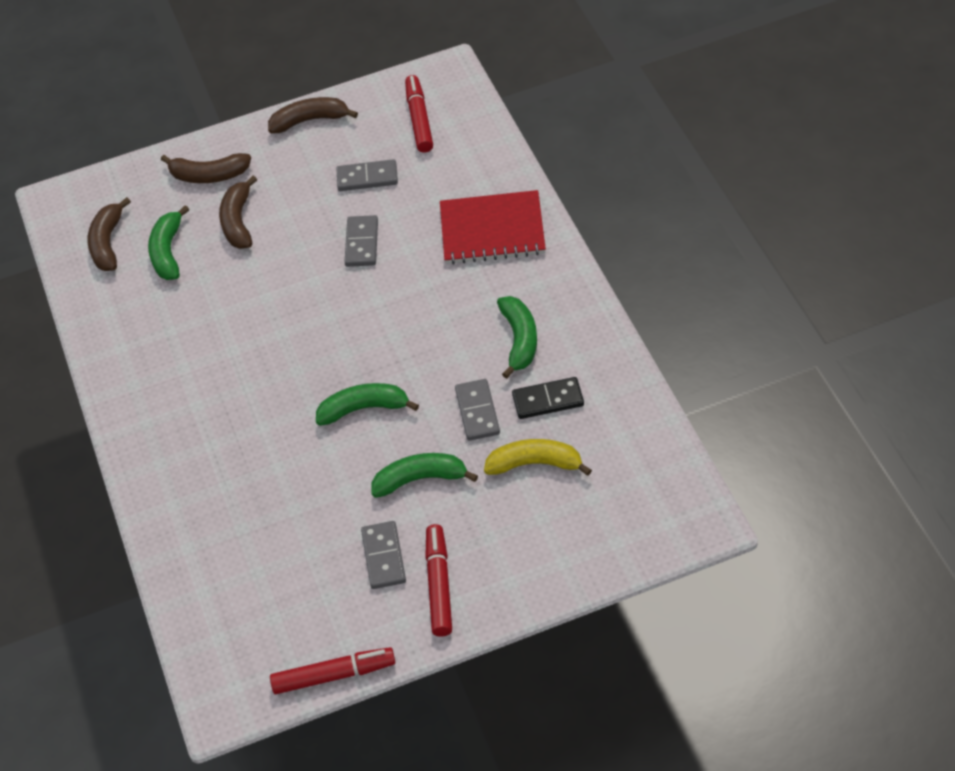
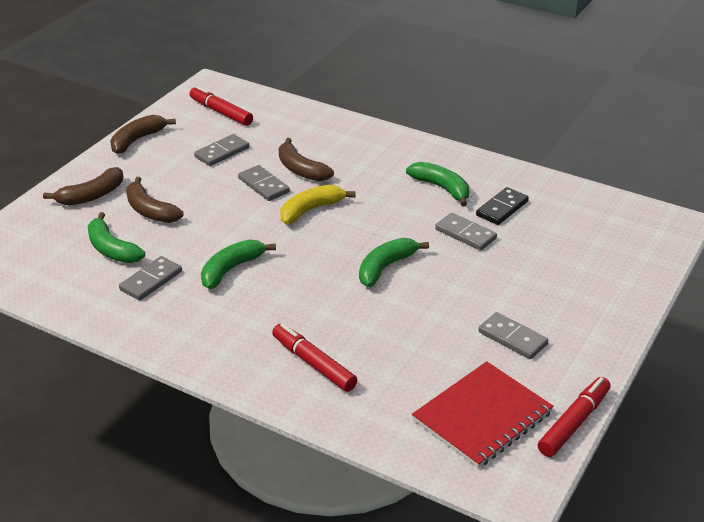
camera: 45 degrees left, 15 degrees down
brown banana [87,197,131,271] -> brown banana moved to [279,138,334,181]
green banana [372,453,478,498] -> green banana moved to [201,239,276,289]
red marker [425,524,452,637] -> red marker moved to [272,323,357,392]
red notebook [440,190,546,264] -> red notebook moved to [412,361,554,468]
yellow banana [484,439,592,476] -> yellow banana moved to [280,184,356,224]
none -> grey domino [119,256,182,301]

